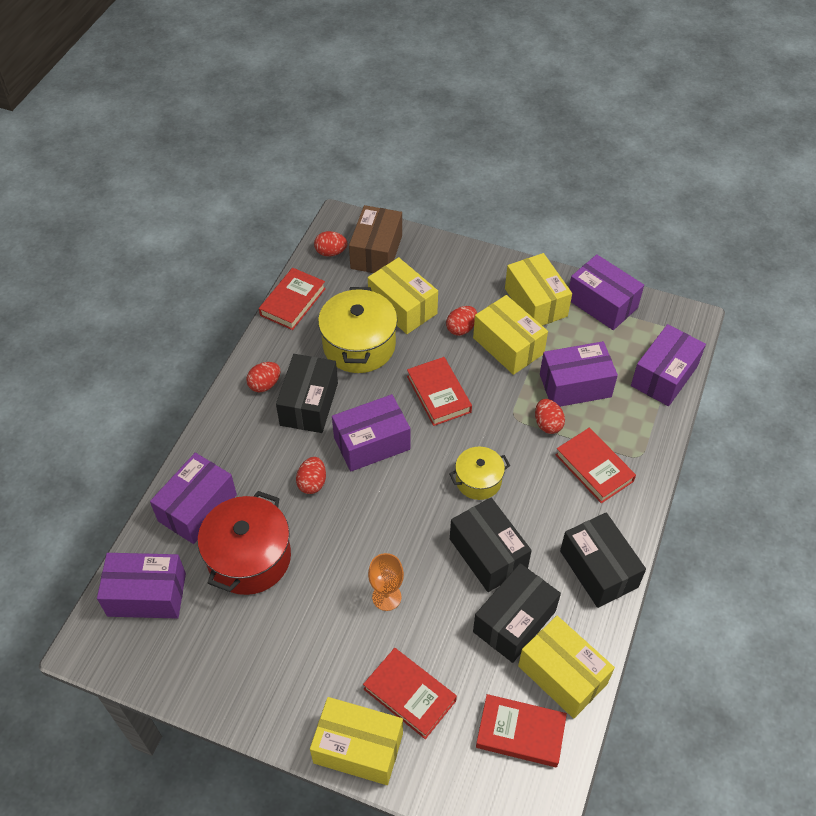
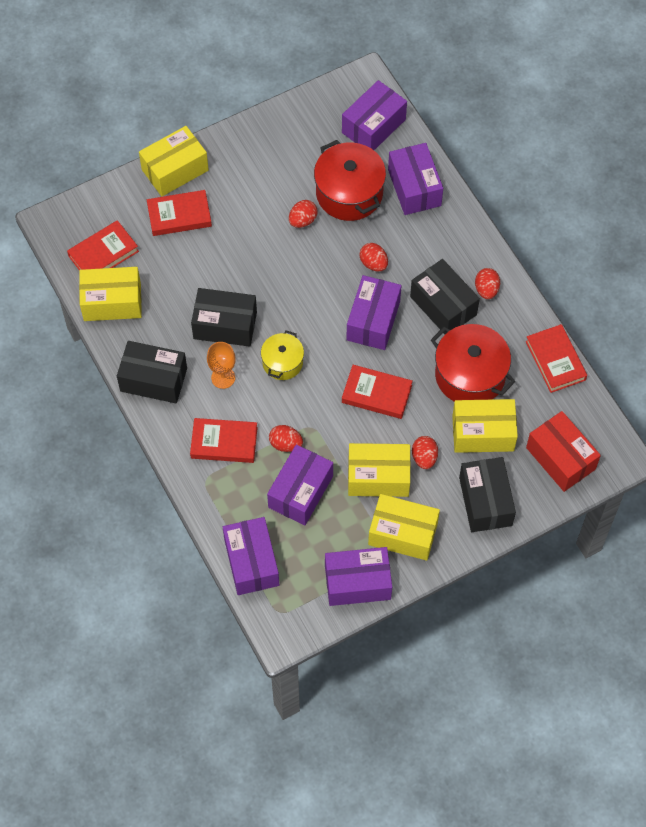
camera: 130 degrees right, 10 degrees up
red egg [314,231,347,257] -> red egg moved to [289,200,318,228]
yellow pot [318,287,397,373] -> red pot [431,324,515,402]
brown box [349,205,402,273] -> red box [526,411,601,492]
orange goblet [368,553,404,611] -> orange goblet moved to [207,342,236,389]
black box [473,563,561,663] -> black box moved to [459,457,516,532]

